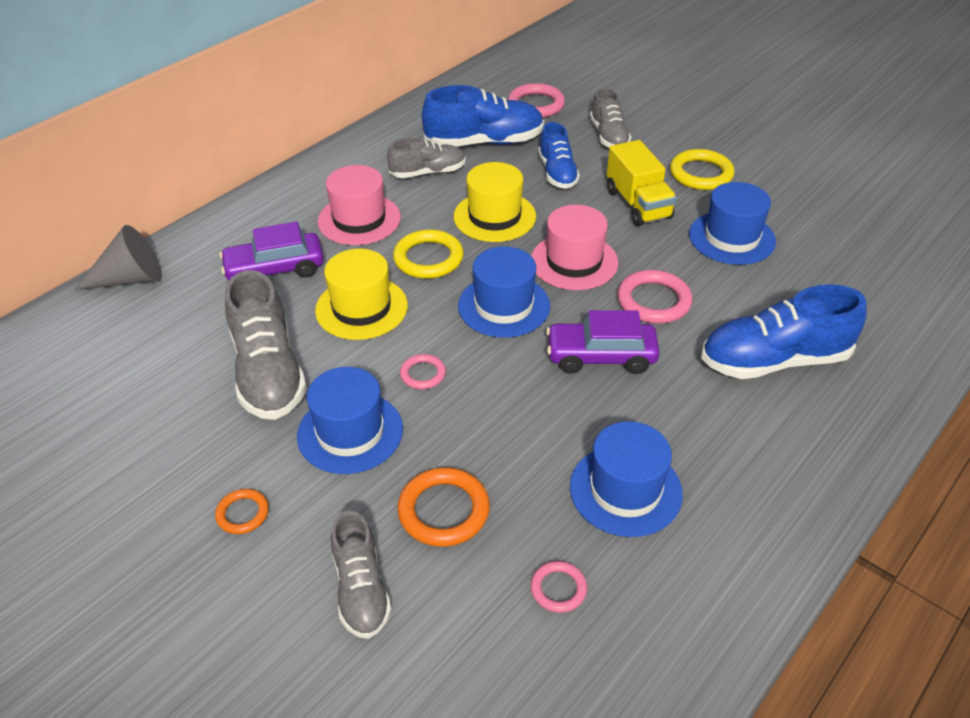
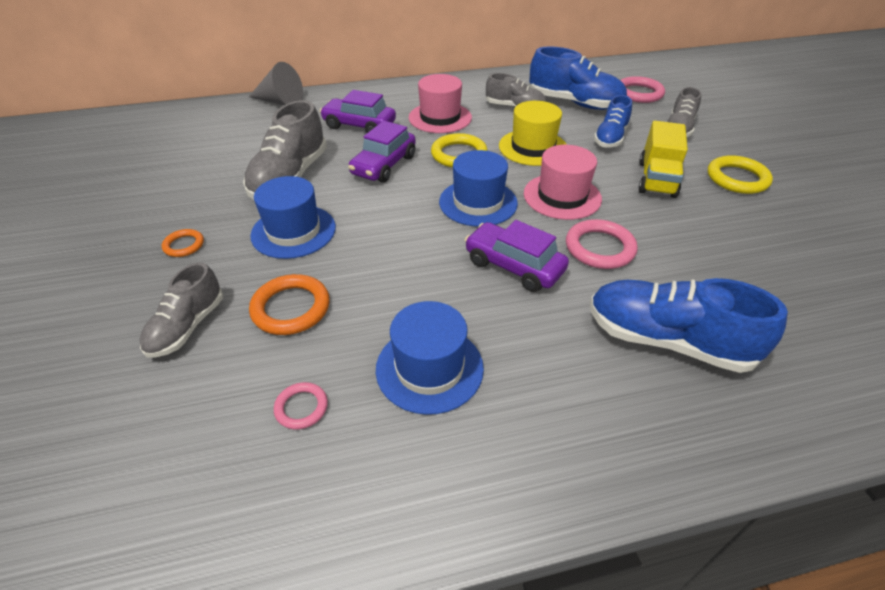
camera: 35 degrees right, 0 degrees up
yellow hat [315,249,408,340] -> purple car [348,121,416,183]
pink ring [400,354,446,389] -> none
blue hat [689,182,776,265] -> none

